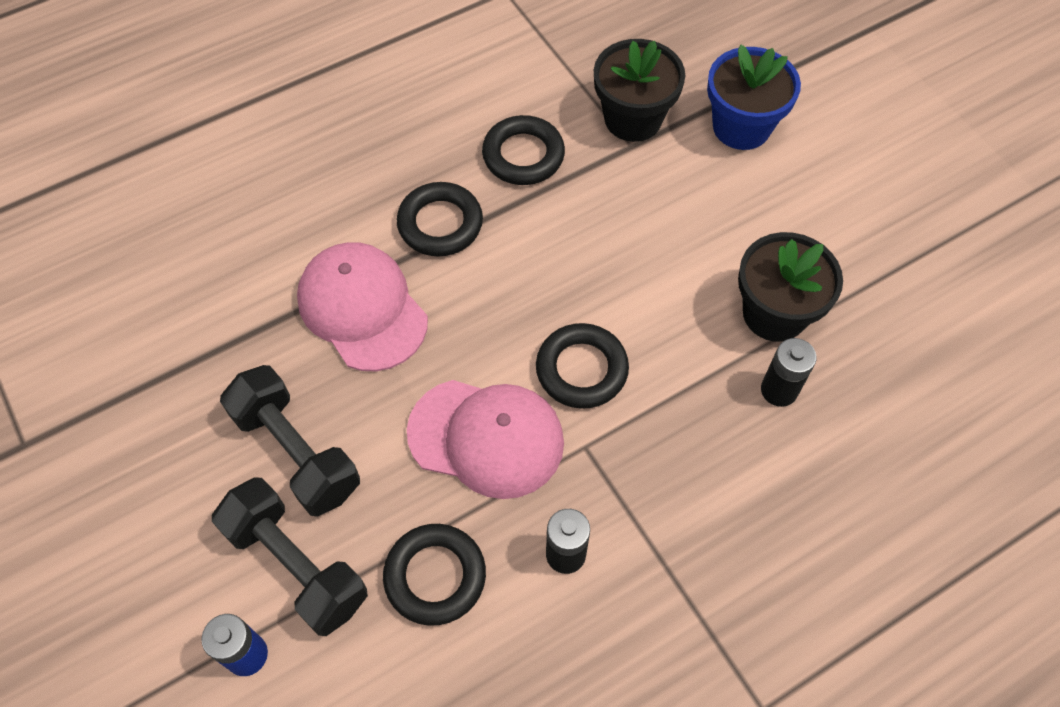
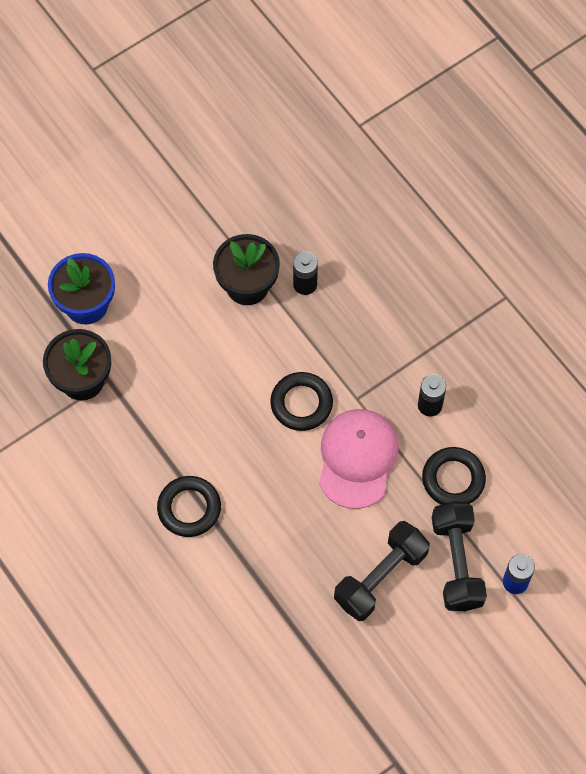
camera: 95 degrees left, 5 degrees up
black dumbbell [212,477,368,636] -> black dumbbell turned 45 degrees counterclockwise [432,501,487,611]
pink cap [297,242,428,371] -> none
black ring [482,115,565,185] -> none

